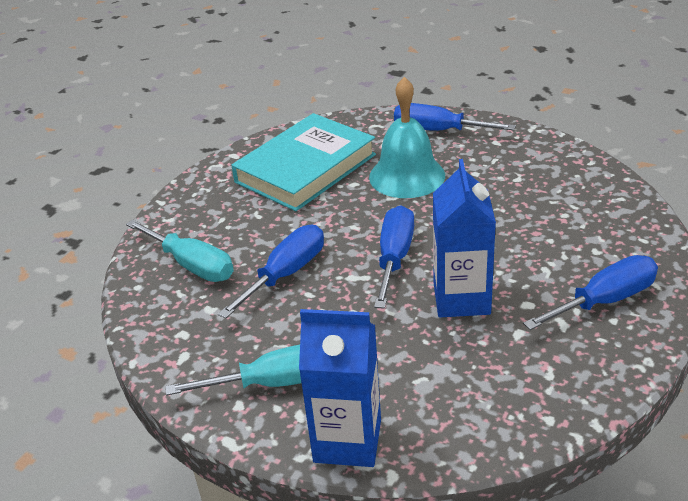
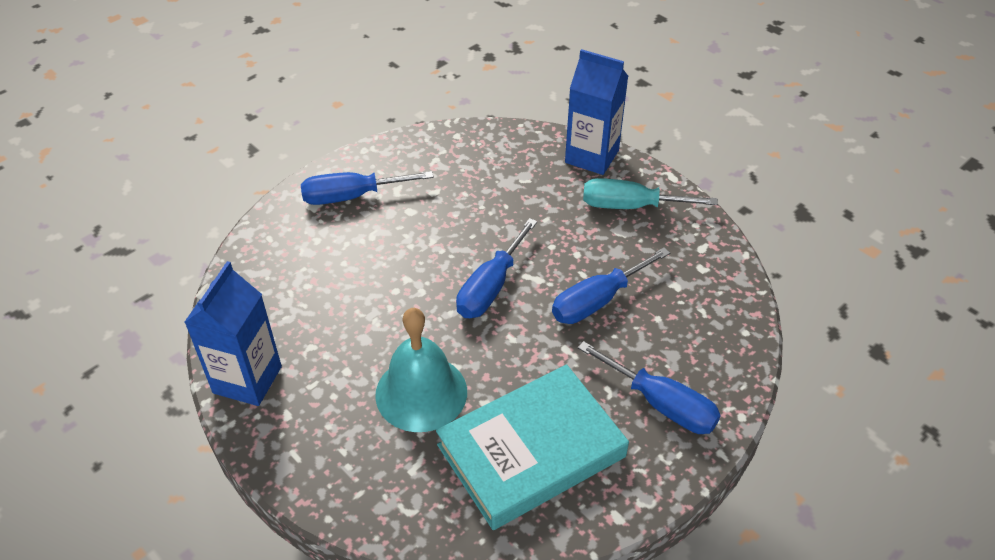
camera: 165 degrees left, 10 degrees up
turquoise screwdriver [126,220,234,282] -> none
blue screwdriver [394,103,516,131] -> blue screwdriver moved to [578,341,721,434]
blue carton [433,159,496,317] -> blue carton moved to [184,261,282,406]

